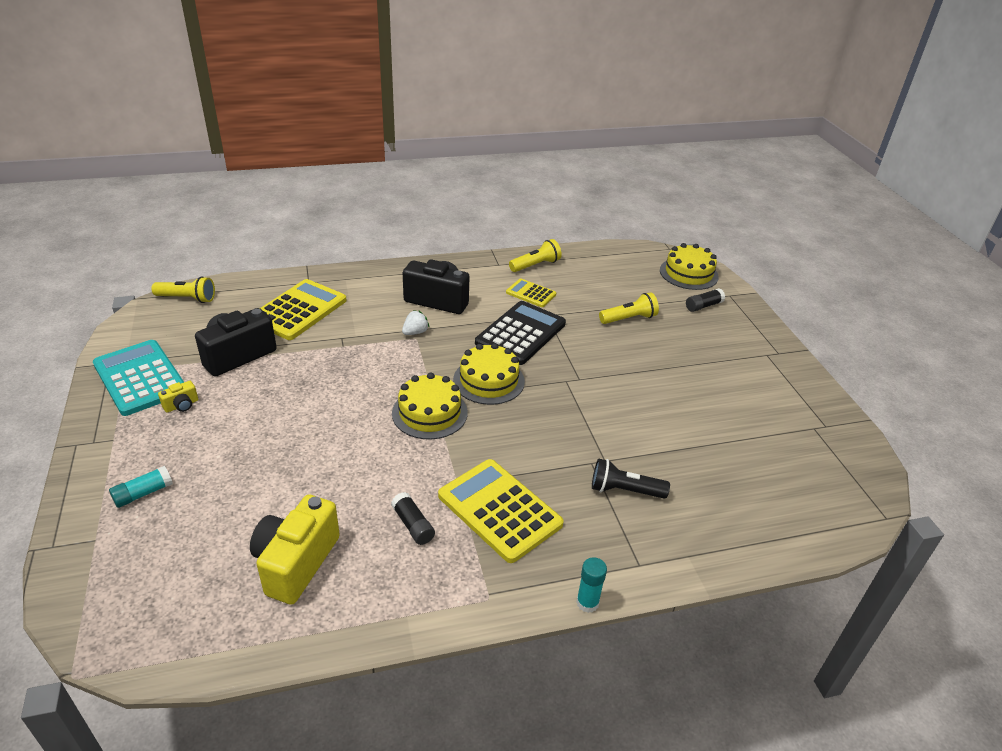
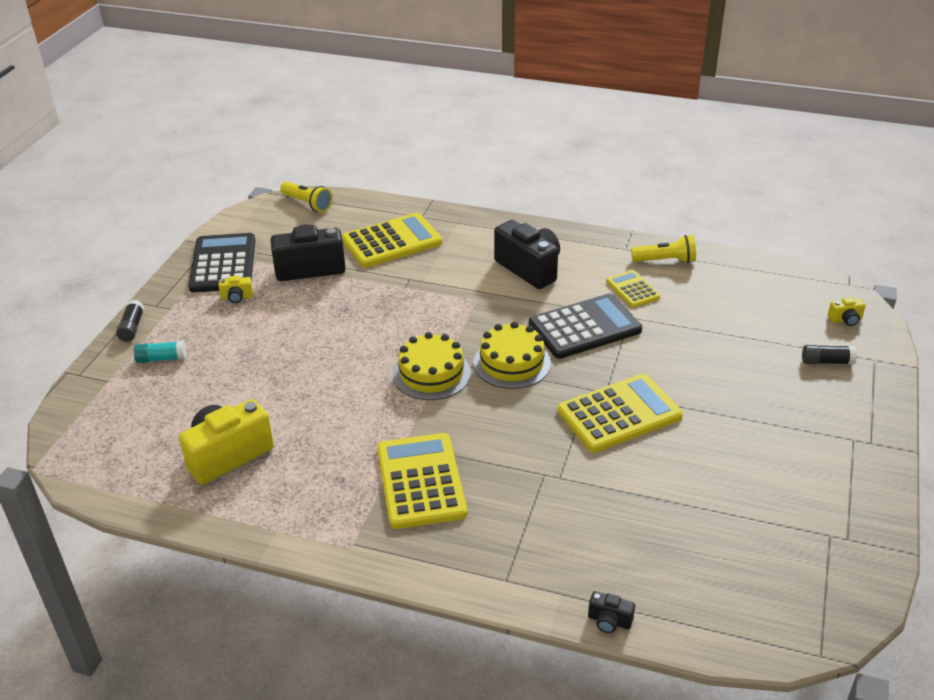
camera: 35 degrees right, 0 degrees up
turquoise calculator [93,340,184,416] -> black calculator [188,233,255,293]
black glue stick [391,492,435,545] -> black glue stick moved to [116,300,144,342]
white strawberry [402,310,430,335] -> none
turquoise glue stick [576,557,607,613] -> none
black flashlight [592,458,670,499] -> none
yellow flashlight [599,292,659,324] -> none
yellow cake [660,243,719,290] -> yellow camera [827,297,866,326]
none -> yellow calculator [557,374,683,453]
none -> black camera [588,591,635,633]

